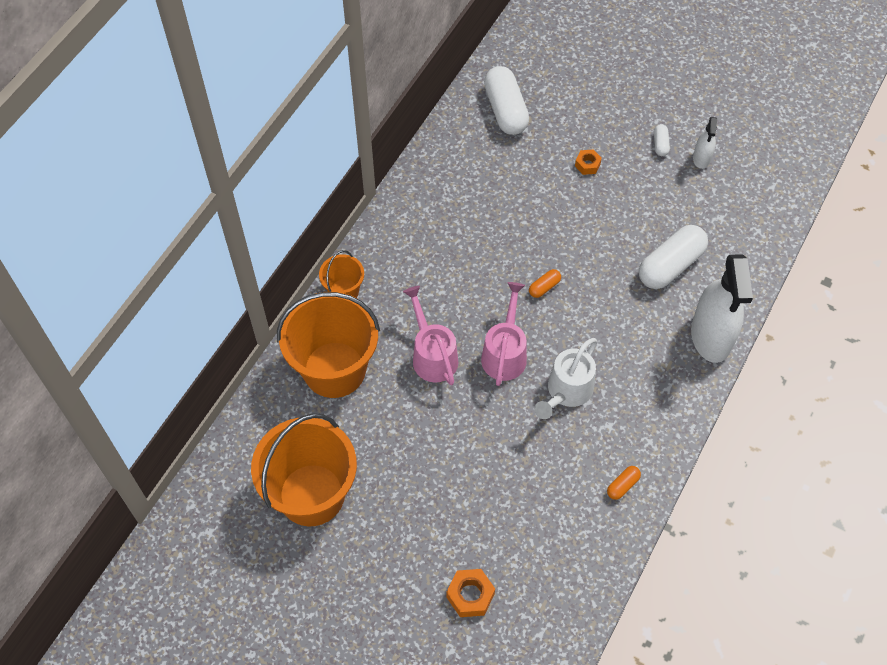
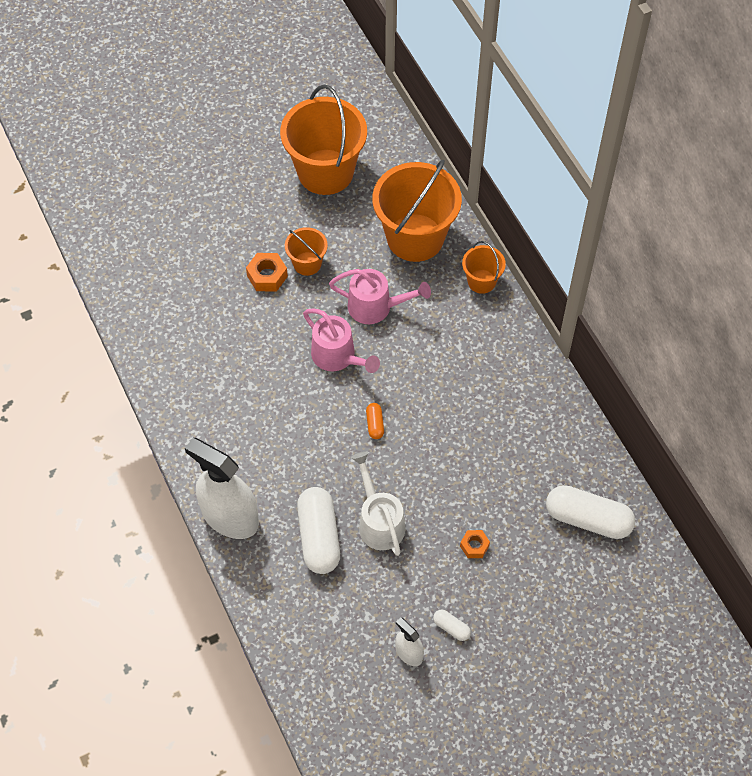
camera: 125 degrees right, 0 degrees up
orange nut [446,569,495,617] -> orange nut moved to [246,253,288,291]
white watering can [534,338,597,419] -> white watering can moved to [351,452,405,556]
orange capsule [607,466,641,500] -> none
none -> orange bucket [285,227,328,276]

